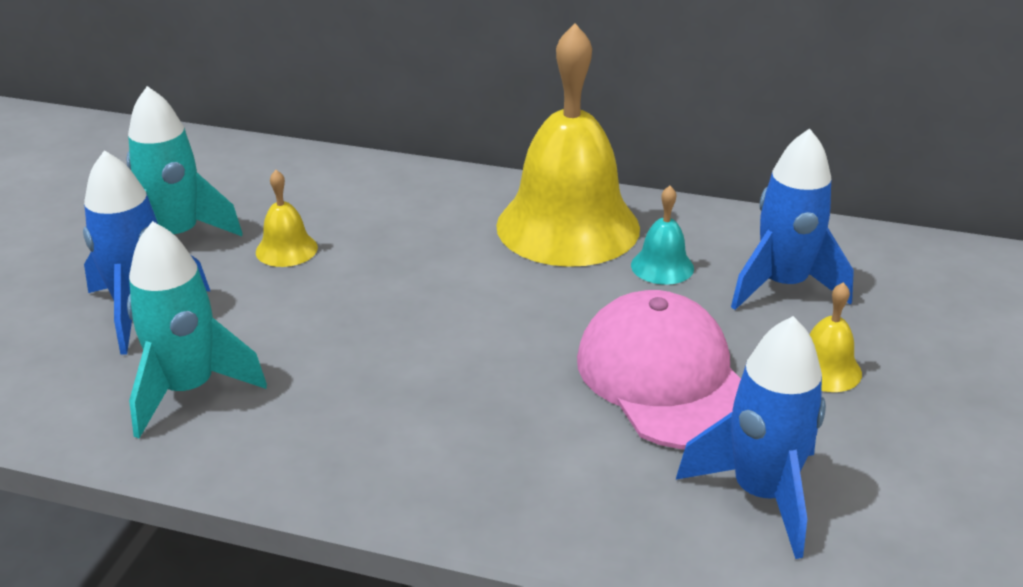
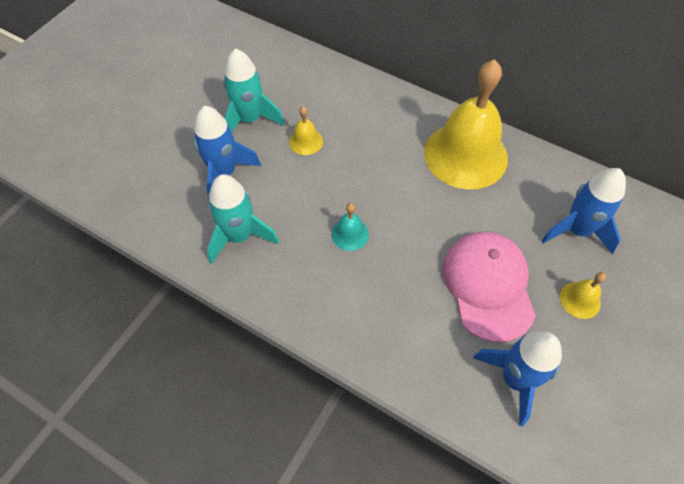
camera: 15 degrees right, 25 degrees up
turquoise bell [631,186,694,285] -> turquoise bell moved to [331,203,369,251]

